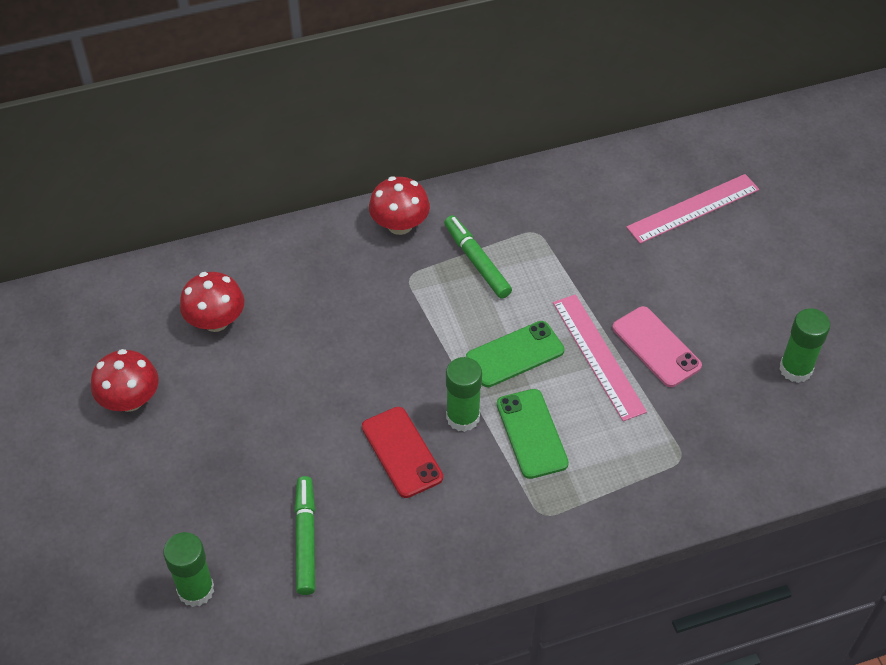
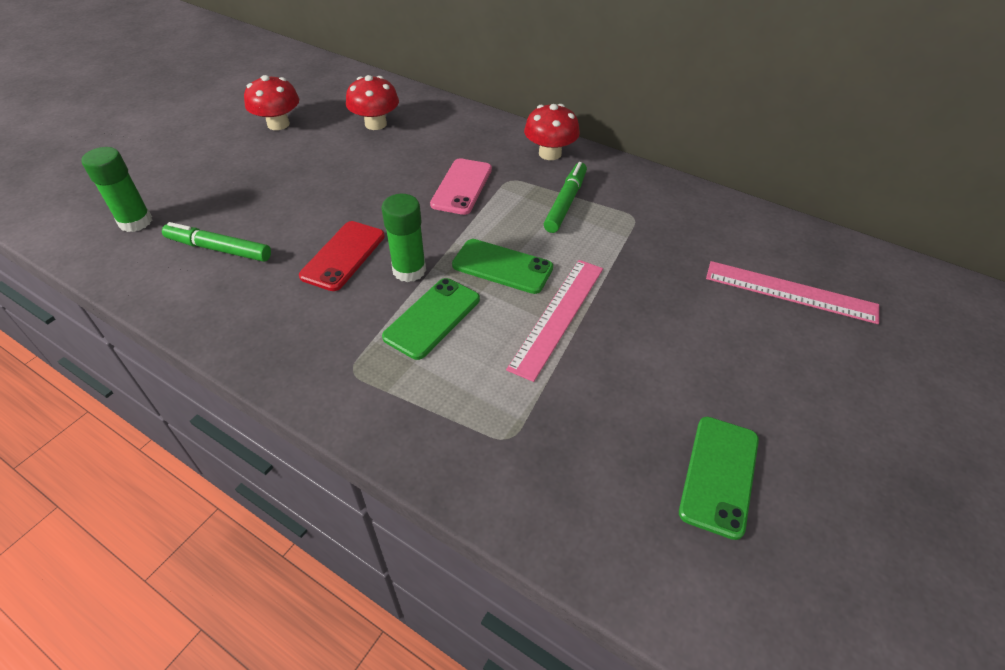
camera: 50 degrees right, 5 degrees down
green marker [295,476,315,595] -> green marker turned 120 degrees counterclockwise [162,222,271,262]
pink phone [612,306,702,387] -> pink phone moved to [430,158,492,215]
green glue stick [779,308,830,383] -> green phone [679,417,759,540]

